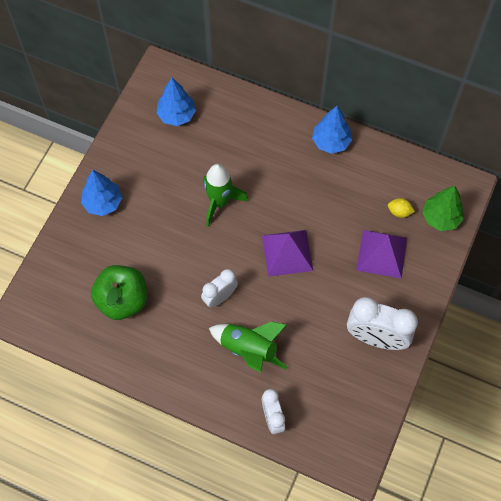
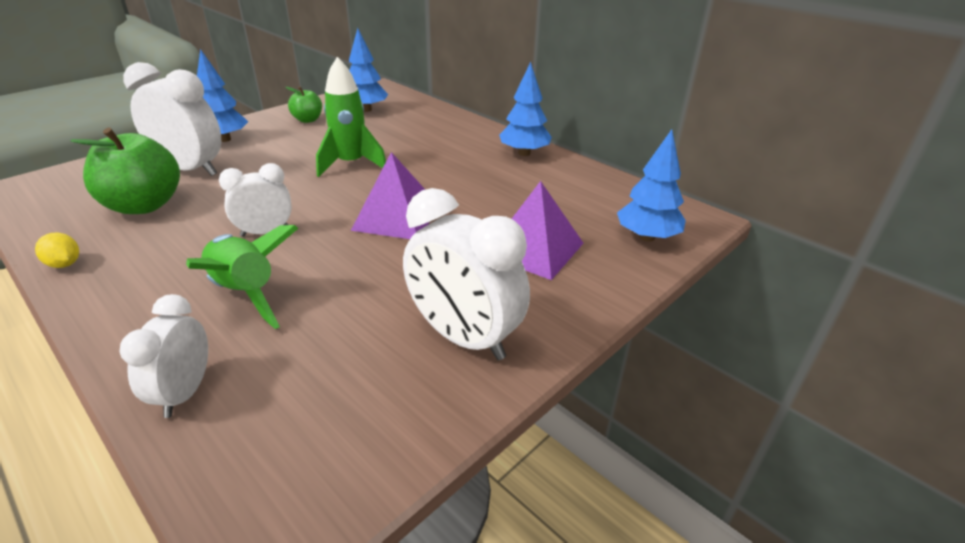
camera: 20 degrees right, 30 degrees down
yellow lemon [388,198,415,218] -> yellow lemon moved to [35,233,79,268]
green tree [422,186,464,231] -> blue tree [617,129,686,242]
none -> white clock [123,62,221,176]
none -> green apple [286,86,322,123]

